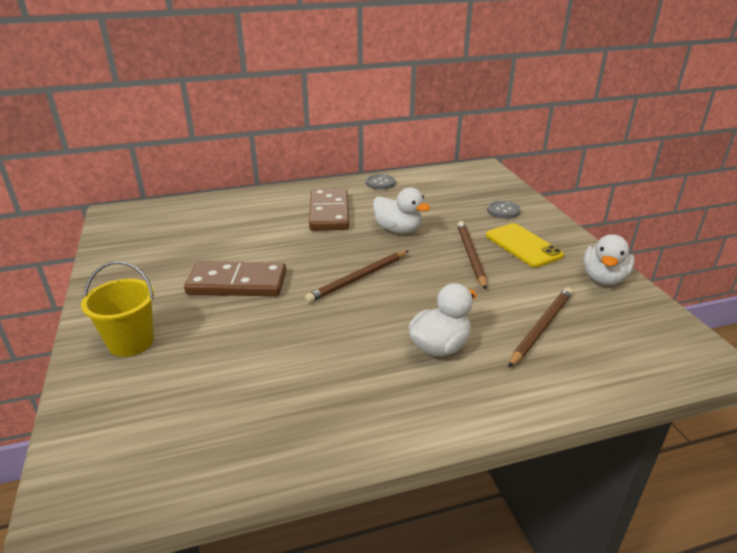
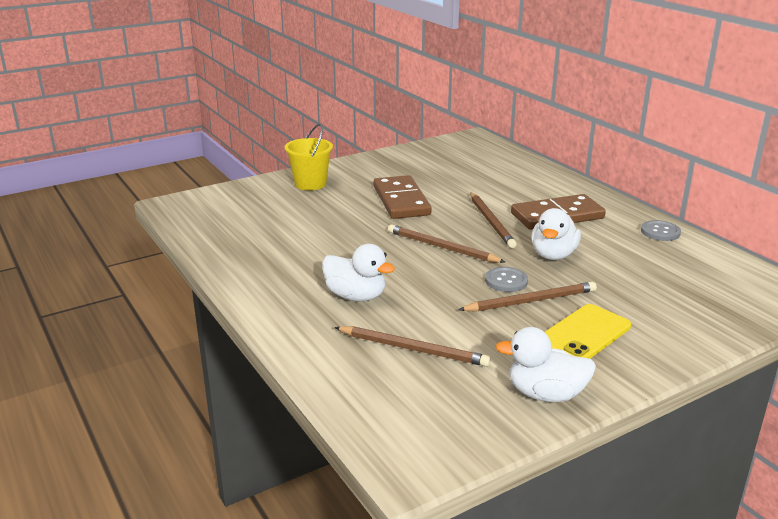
camera: 75 degrees right, 5 degrees down
grey button [487,201,520,219] -> grey button moved to [485,267,528,292]
none -> brown pencil [470,192,517,248]

